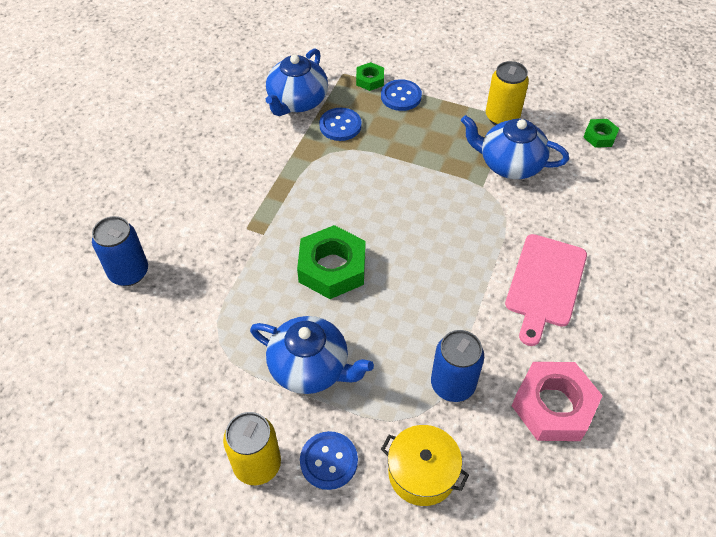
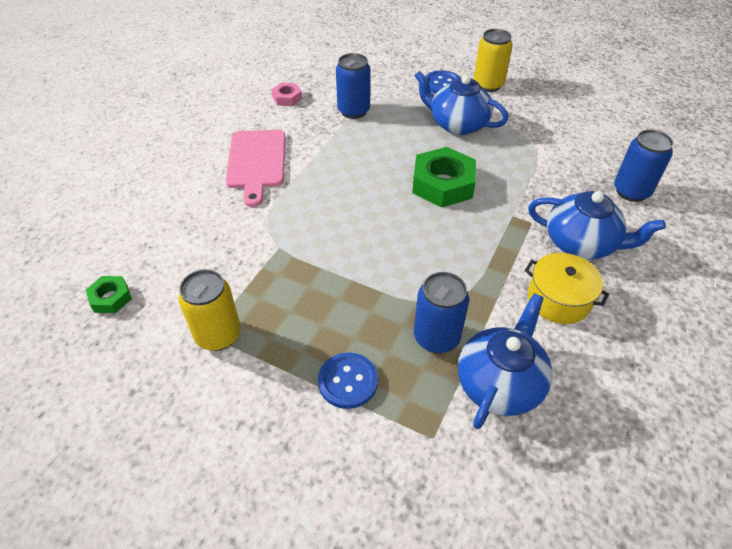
camera: 175 degrees left, 5 degrees down
blue button [319,108,362,141] -> blue can [414,272,469,353]
green nut [356,62,384,91] -> none
yellow pot [381,425,469,506] -> yellow pot moved to [525,253,609,324]
blue teapot [461,115,569,179] -> blue teapot moved to [528,191,666,260]
pink cutting board [505,234,587,346] -> pink cutting board turned 150 degrees clockwise [226,130,285,207]
pink nut [512,362,603,441] -> pink nut [271,83,302,106], size x0.52

